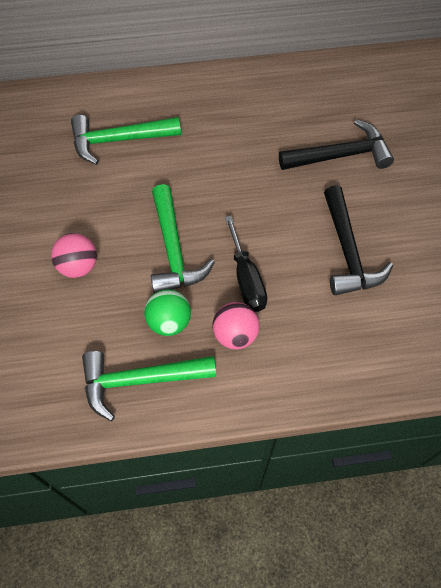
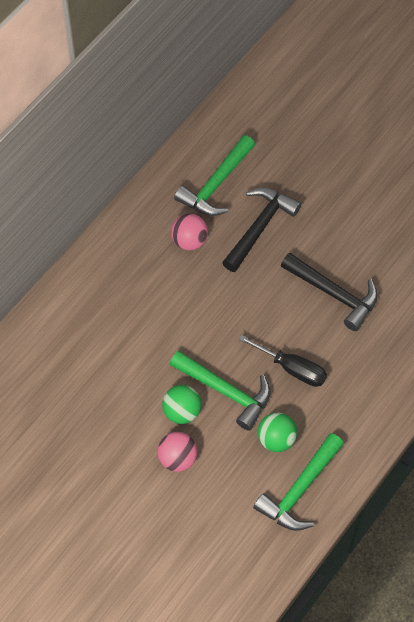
camera: 45 degrees left, 0 degrees up
green hammer [71,115,181,165] -> green hammer moved to [174,135,255,216]
pink ball [213,302,260,349] -> pink ball moved to [171,213,208,250]
none -> green ball [162,385,201,424]

